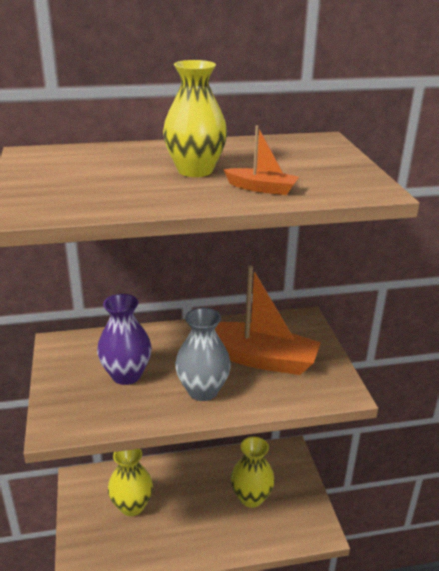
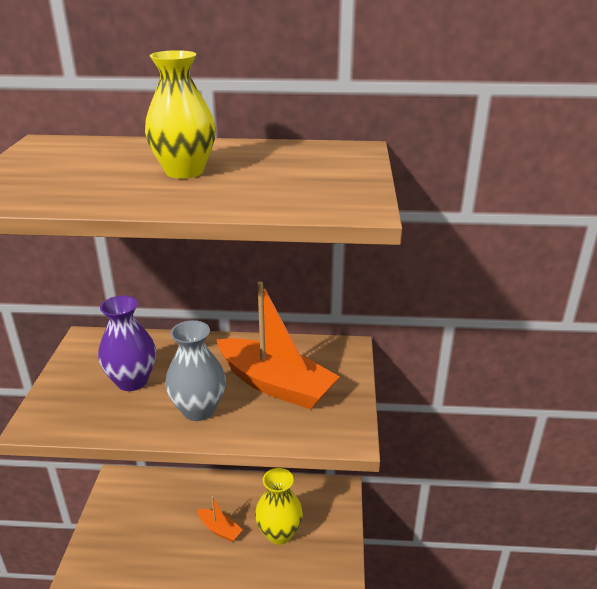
camera: 15 degrees right, 0 degrees up
yellow vase [108,449,153,516] -> none
orange boat [223,125,299,195] -> orange boat moved to [197,496,243,542]

